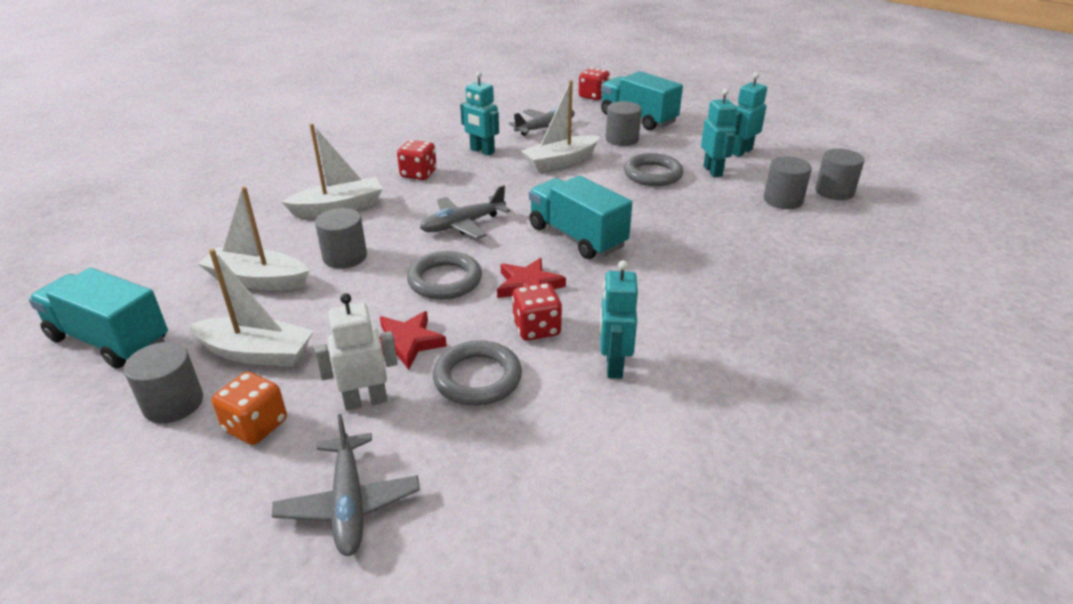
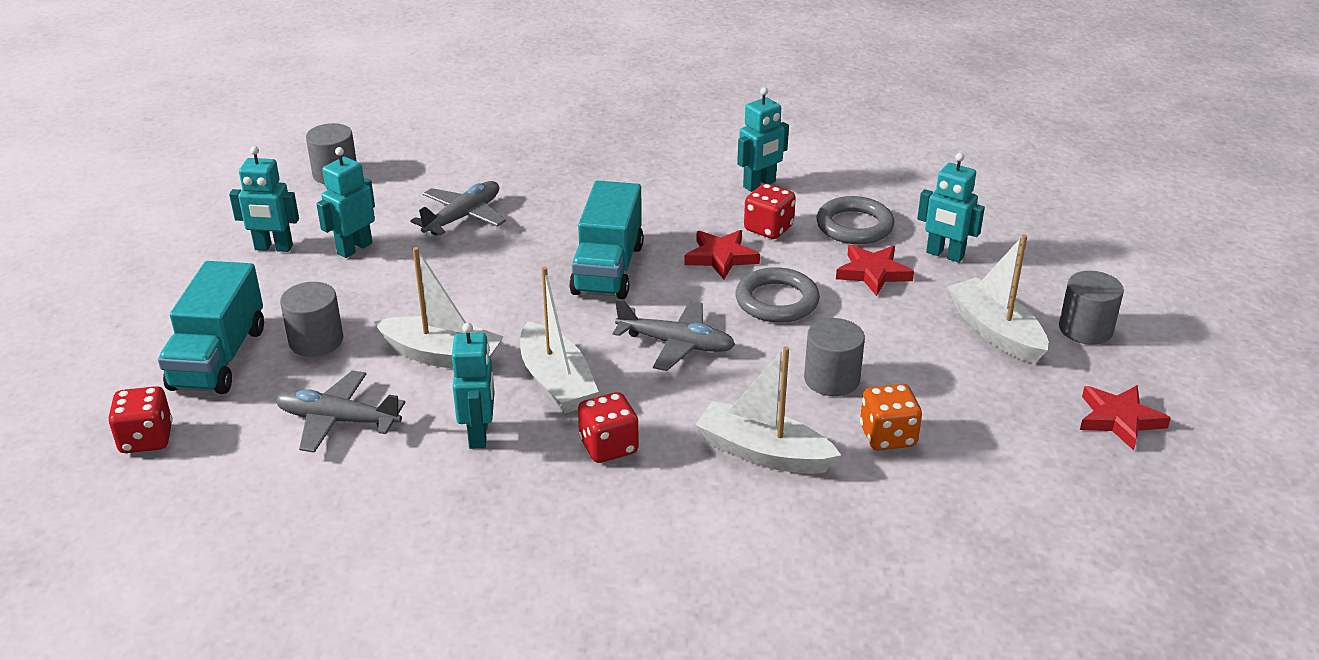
camera: 130 degrees left, 0 degrees up
turquoise truck [28,268,168,368] -> red star [1080,385,1171,450]
white boat [198,186,309,290] -> white boat moved to [520,267,599,414]
orange dice [212,372,287,445] -> orange dice moved to [860,384,922,451]
grey plane [272,414,420,556] -> grey plane moved to [410,181,506,235]
white robot [315,293,398,411] -> turquoise robot [917,153,985,263]
grey ring [624,153,683,186] -> none
grey cylinder [764,156,812,209] -> none

